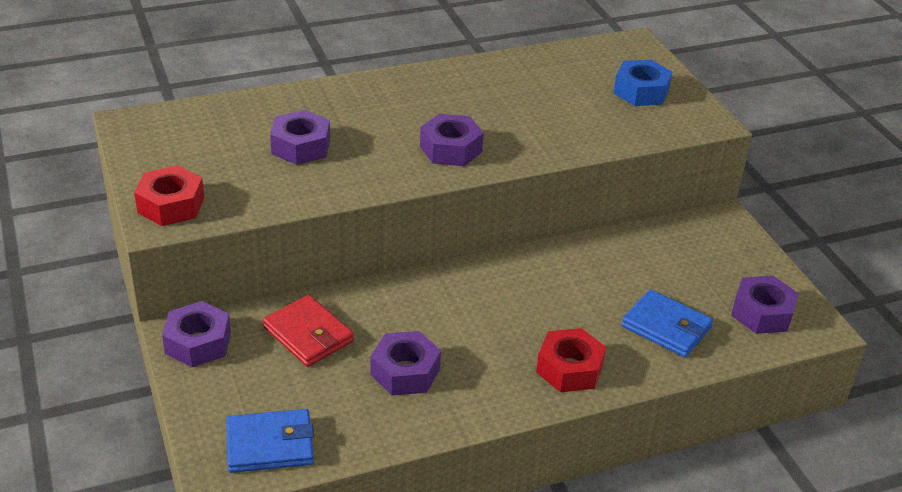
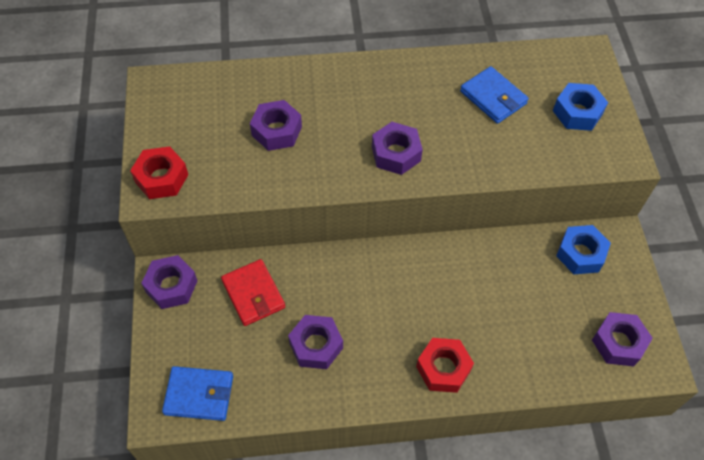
camera: 15 degrees right, 20 degrees up
blue wallet [621,289,713,357] -> blue wallet moved to [460,66,529,124]
none -> blue nut [556,225,611,274]

